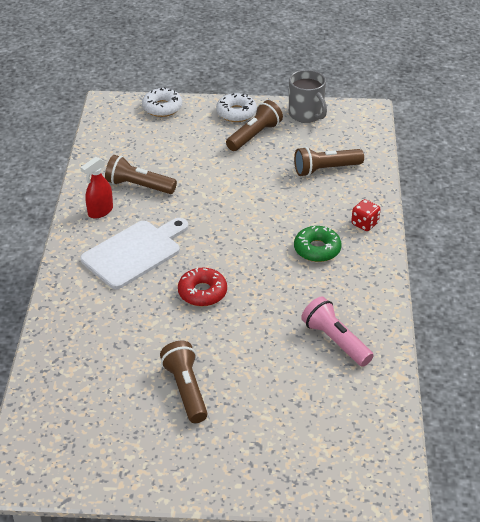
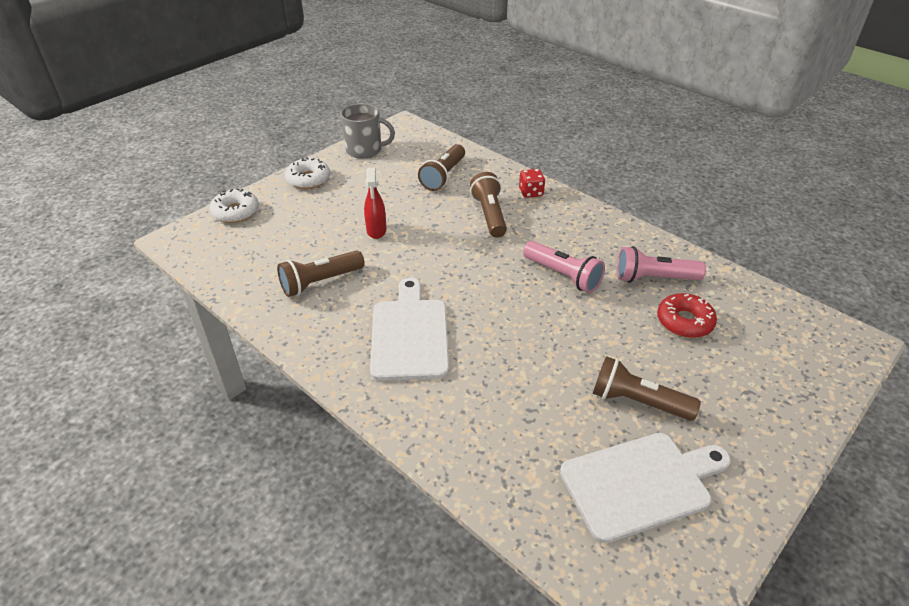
camera: 50 degrees left, 0 degrees up
red spray bottle [80,157,113,218] -> red spray bottle moved to [364,168,386,239]
red donut [178,267,227,306] -> red donut moved to [657,293,717,338]
brown flashlight [226,100,283,151] -> brown flashlight moved to [470,172,507,238]
green donut [294,226,342,262] -> none
none -> pink flashlight [523,241,605,293]
none -> white cutting board [560,433,731,543]

